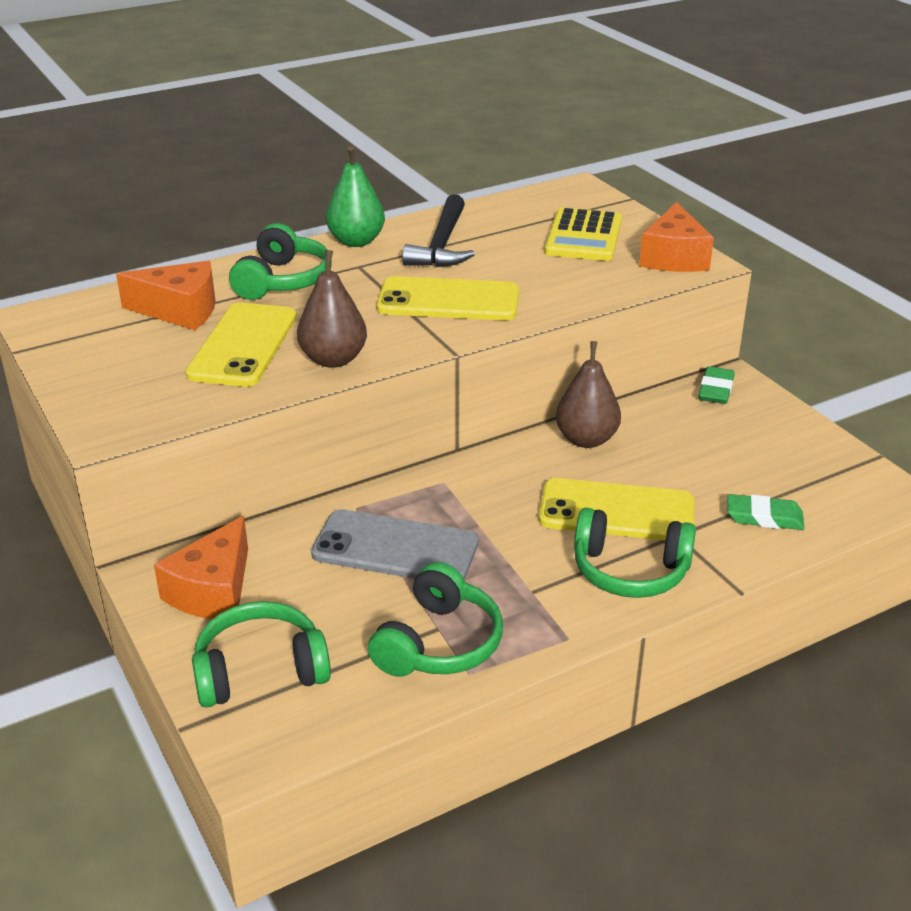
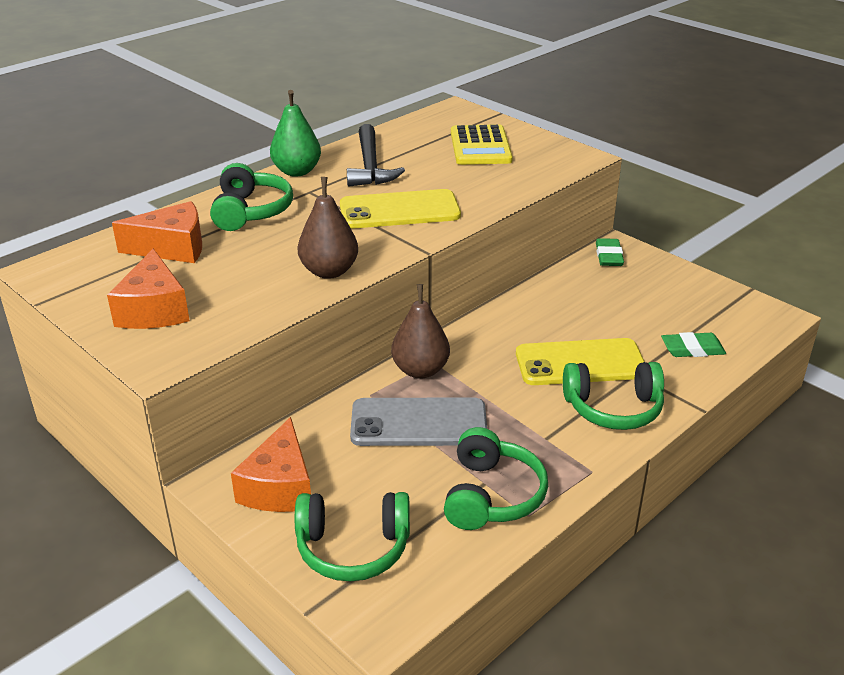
camera: 15 degrees left, 0 degrees up
yellow phone [185,303,296,387] -> none
green headphones [192,601,331,708] -> green headphones turned 150 degrees counterclockwise [295,492,410,582]
brown pear [556,341,621,448] -> brown pear moved to [391,284,450,379]
orange cheese [639,202,714,272] -> orange cheese moved to [107,249,190,329]

